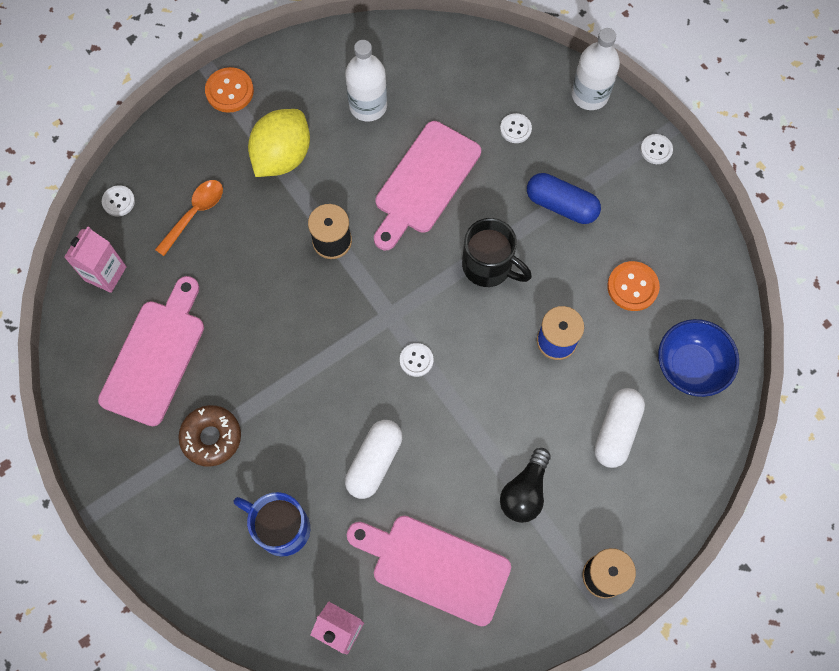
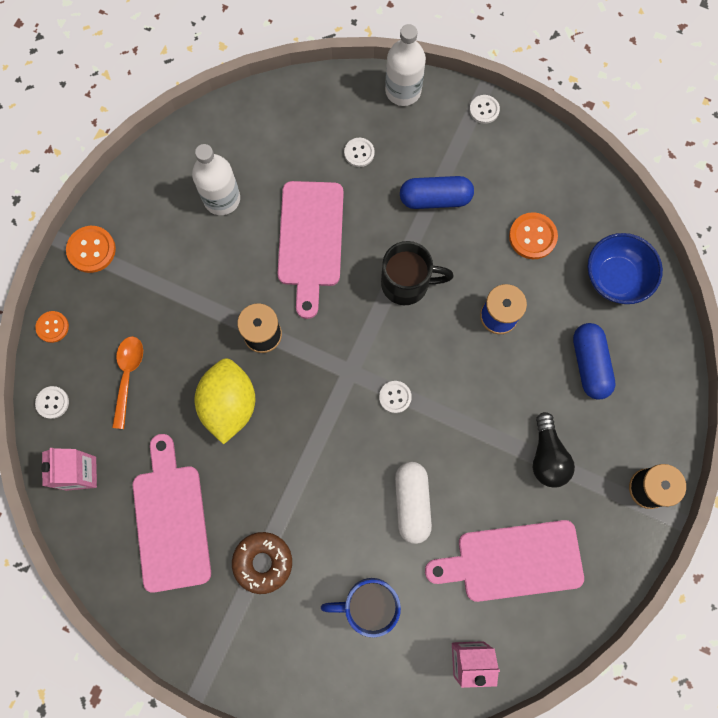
camera: 30 degrees left, 5 degrees up
yellow lemon [248,109,310,177] -> yellow lemon moved to [194,358,255,445]
white capsule [594,388,645,468] -> blue capsule [573,323,615,400]
none -> orange button [35,311,69,343]

